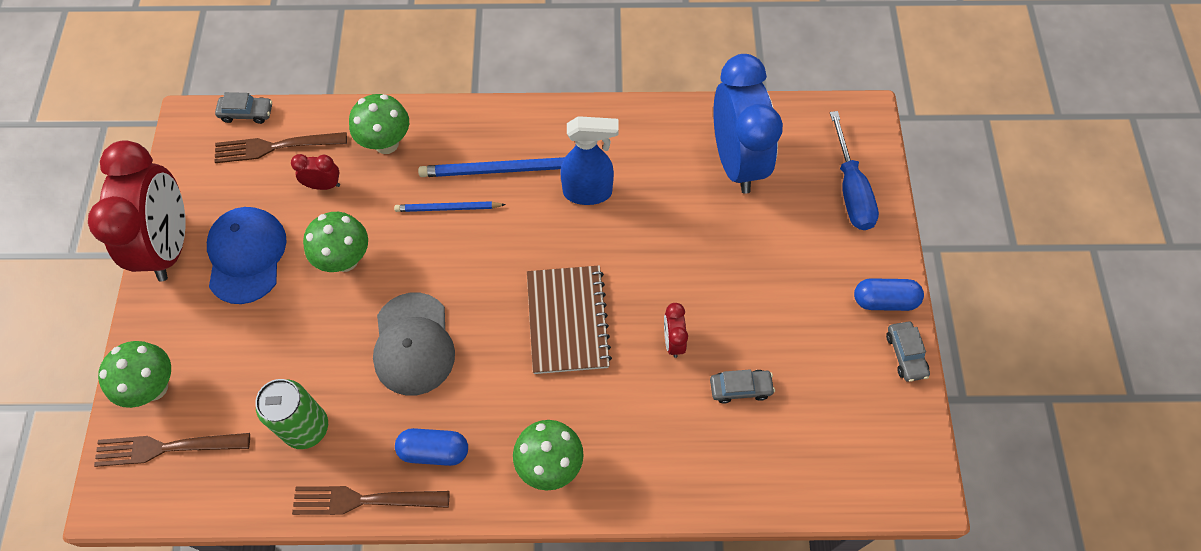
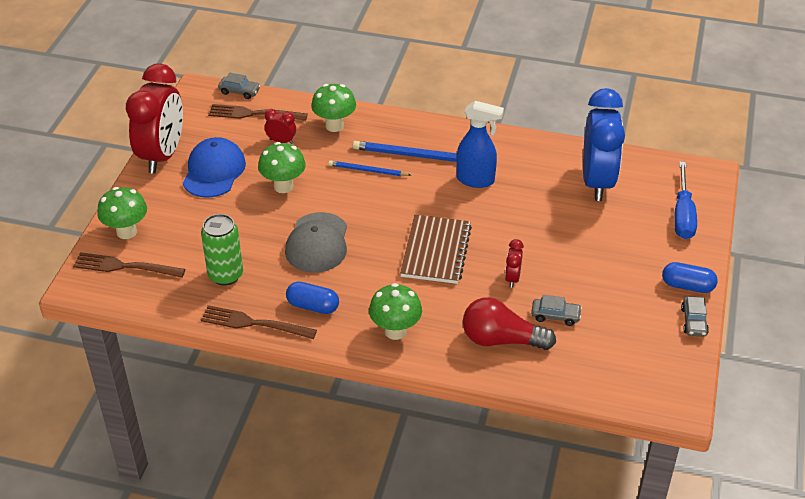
camera: 15 degrees right, 20 degrees down
none -> red light bulb [463,297,556,350]

